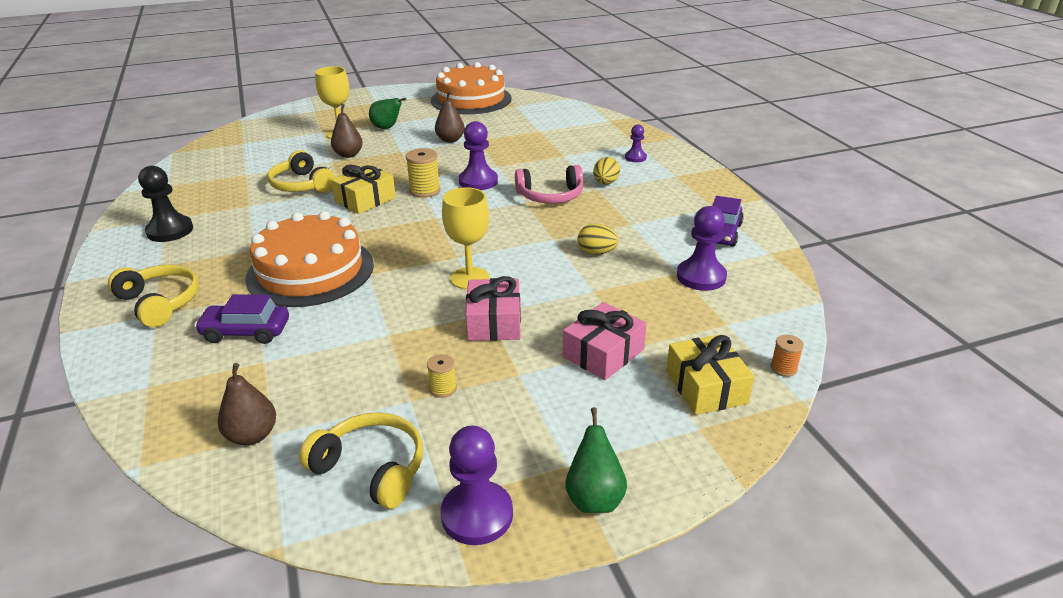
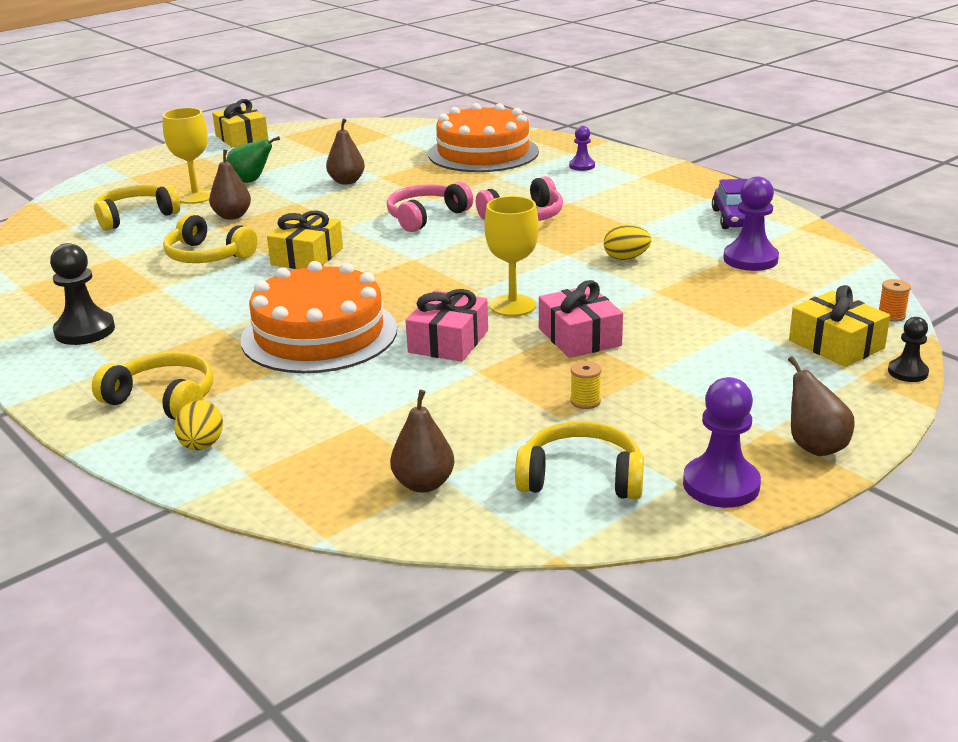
camera: 20 degrees left, 5 degrees down
purple car [194,294,289,344] -> none
yellow spool [405,148,441,198] -> none
orange cake [431,62,512,114] -> orange cake moved to [428,103,539,172]
purple pawn [459,121,498,190] -> pink headphones [387,182,473,232]
pink gift [563,302,647,380] -> pink gift moved to [405,289,488,362]
green pear [565,407,627,513] -> brown pear [788,356,855,456]
yellow egg [593,157,620,184] -> yellow egg moved to [175,400,223,450]
none -> yellow headphones [94,185,180,231]
none -> yellow gift [212,99,268,147]
none -> black pawn [888,317,929,382]

